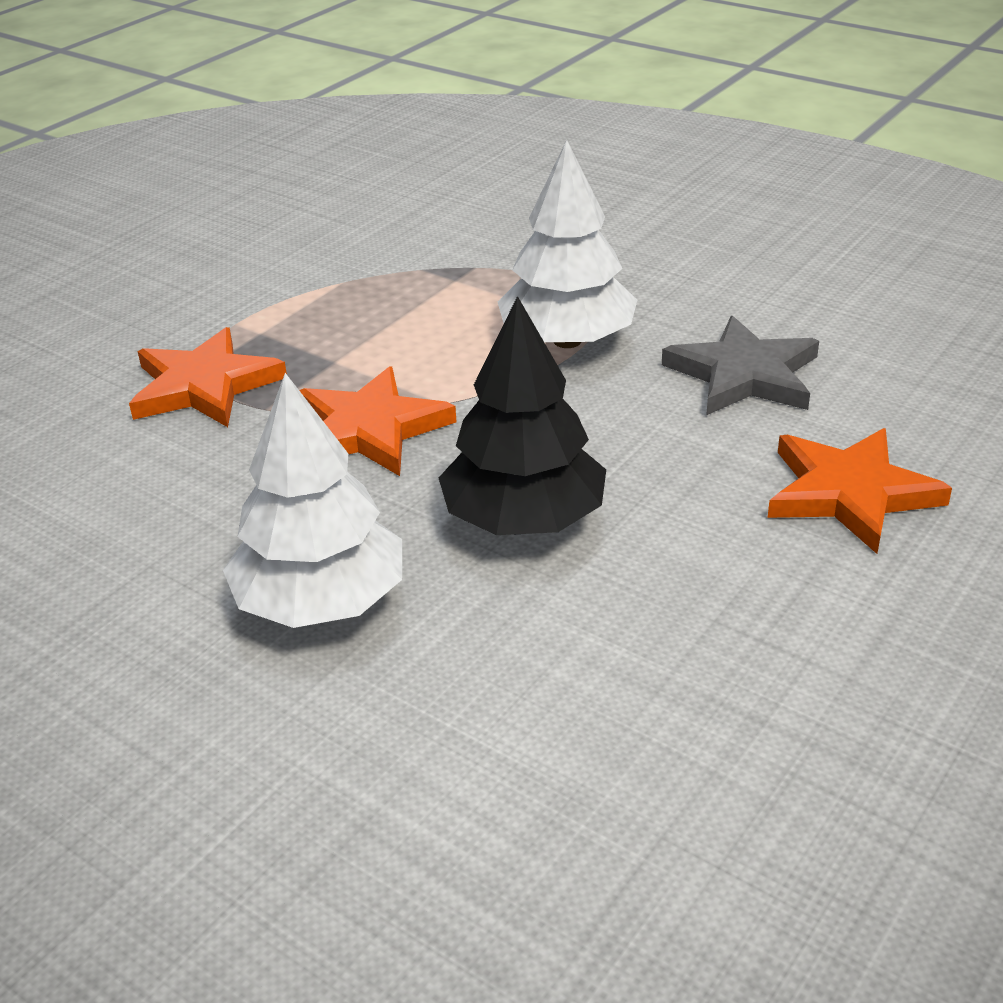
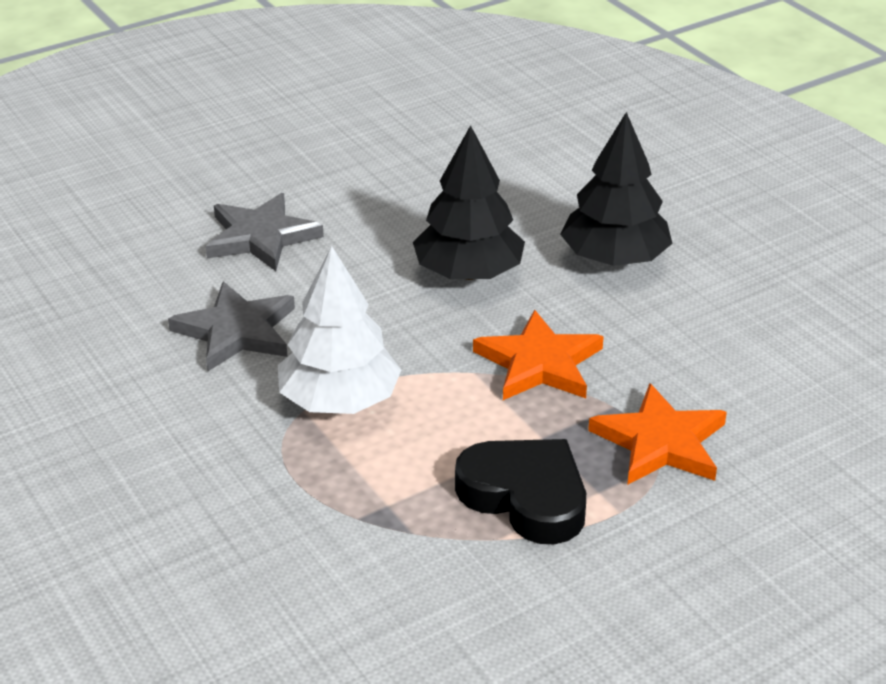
camera: 160 degrees left, 0 degrees up
white tree [223,373,402,628] -> black tree [560,112,673,266]
orange star [768,428,952,554] -> grey star [206,193,324,271]
none -> black heart [455,439,586,544]

